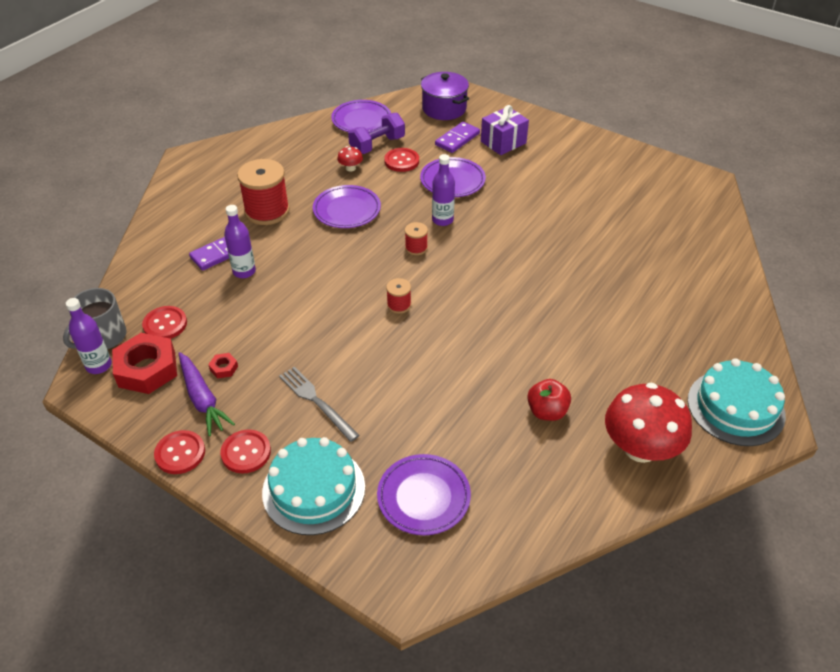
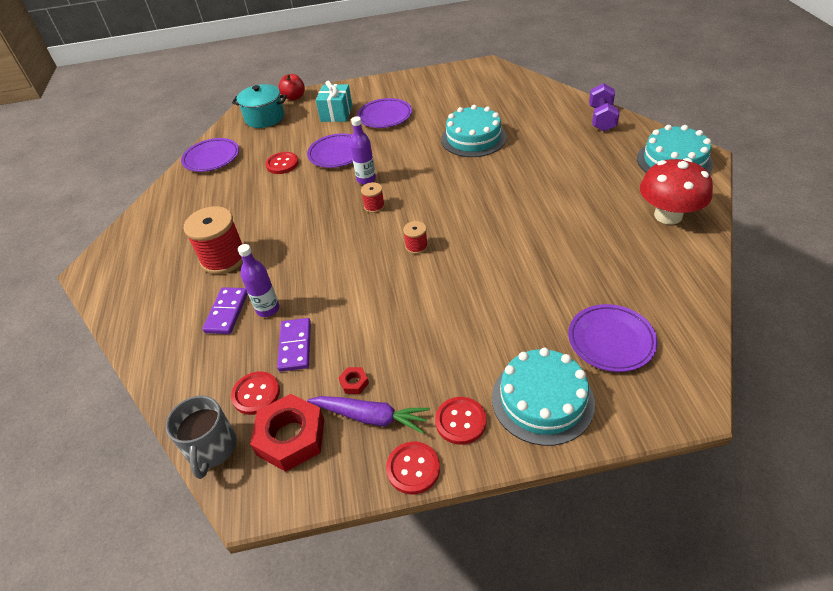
camera: 40 degrees left, 0 degrees up
purple bottle [66,298,112,374] -> none
grey fork [279,367,360,442] -> none
purple plate [313,185,381,228] -> purple plate moved to [357,98,412,128]
red mushroom [337,146,363,172] -> none
purple dumbbell [348,113,405,154] -> purple dumbbell moved to [589,83,620,131]
purple pot [421,72,469,120] -> turquoise pot [232,84,287,128]
purple domino [435,122,480,153] -> purple domino moved to [277,318,311,372]
purple gift [481,105,529,155] -> turquoise gift [316,80,352,122]
red apple [527,379,571,421] -> red apple moved to [279,74,305,101]
none -> turquoise cake [441,105,507,157]

